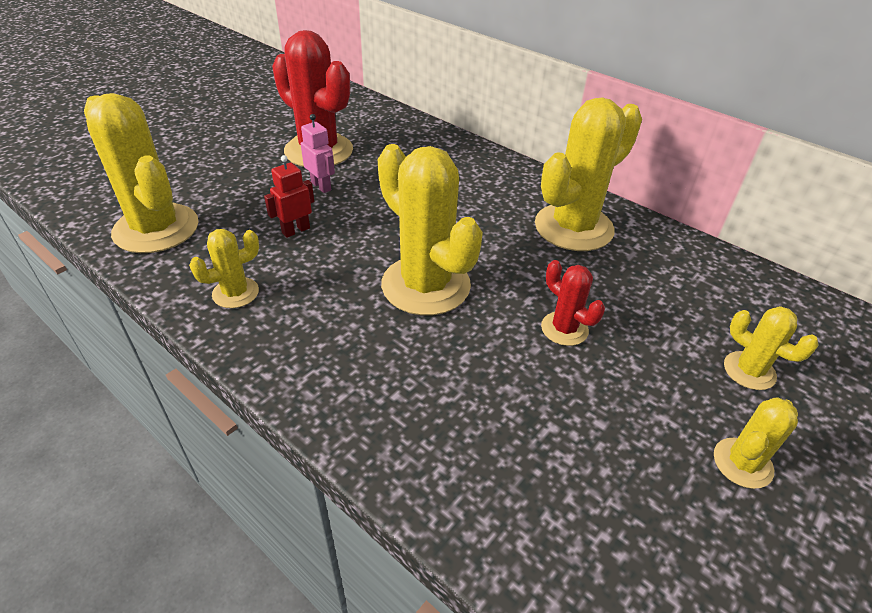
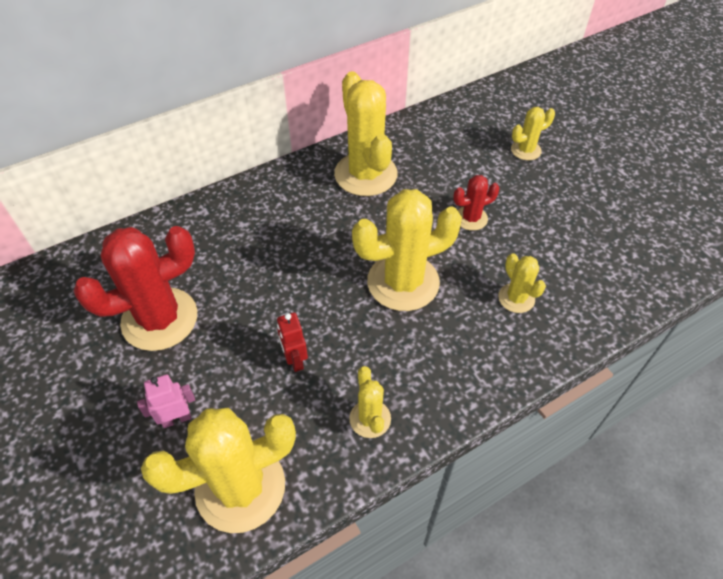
camera: 70 degrees left, 10 degrees up
pink robot [301,114,335,193] -> pink robot moved to [137,374,195,428]
yellow cactus [714,397,798,489] -> yellow cactus moved to [498,253,546,313]

